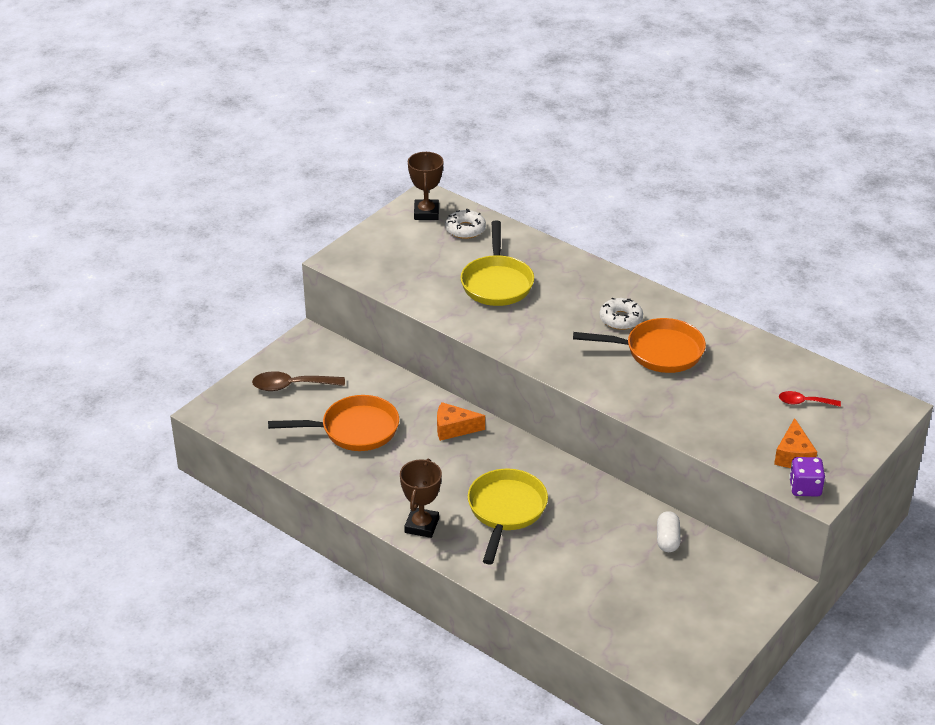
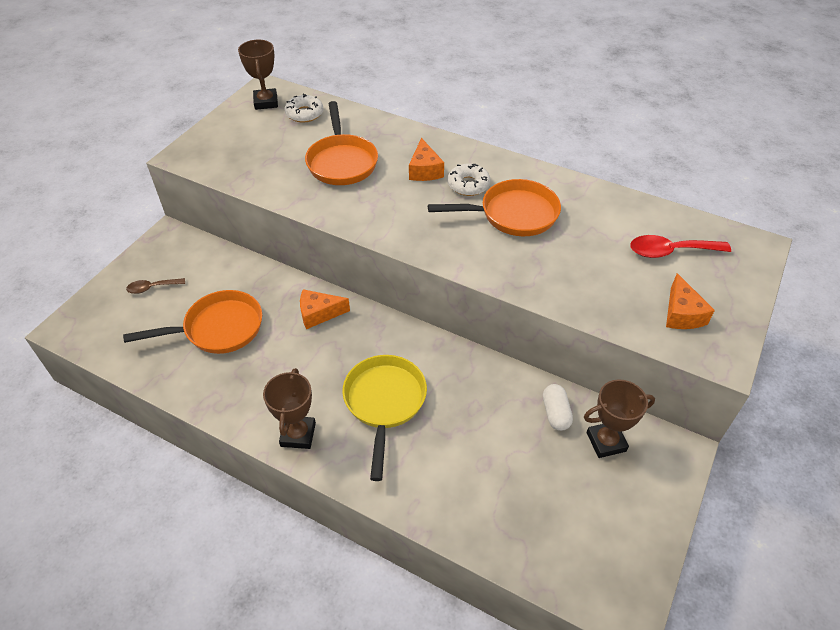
camera: 10 degrees left, 10 degrees up
brown spoon [252,371,345,391] -> brown spoon [126,278,185,294], size x0.62
yellow pan [460,220,534,306] -> orange pan [305,101,378,185]
red spoon [779,391,841,407] -> red spoon [630,235,731,258], size x1.62
purple dice [789,457,825,497] -> none
none -> orange cheese [409,138,444,181]
none -> brown trophy [584,379,655,458]

